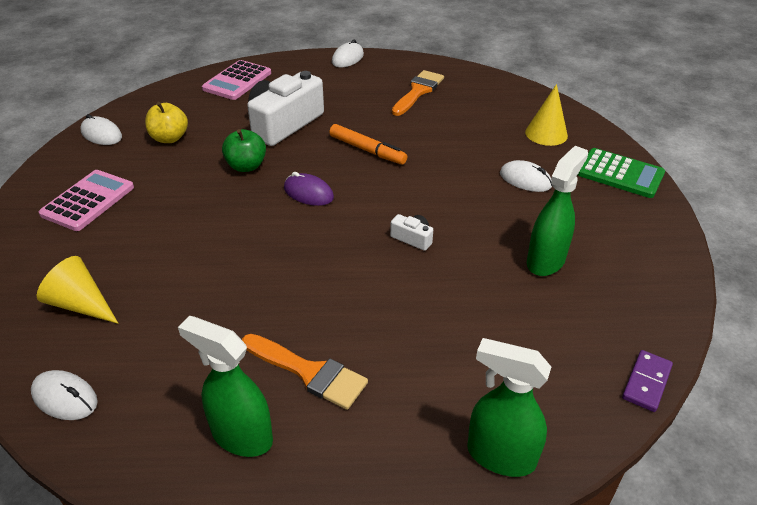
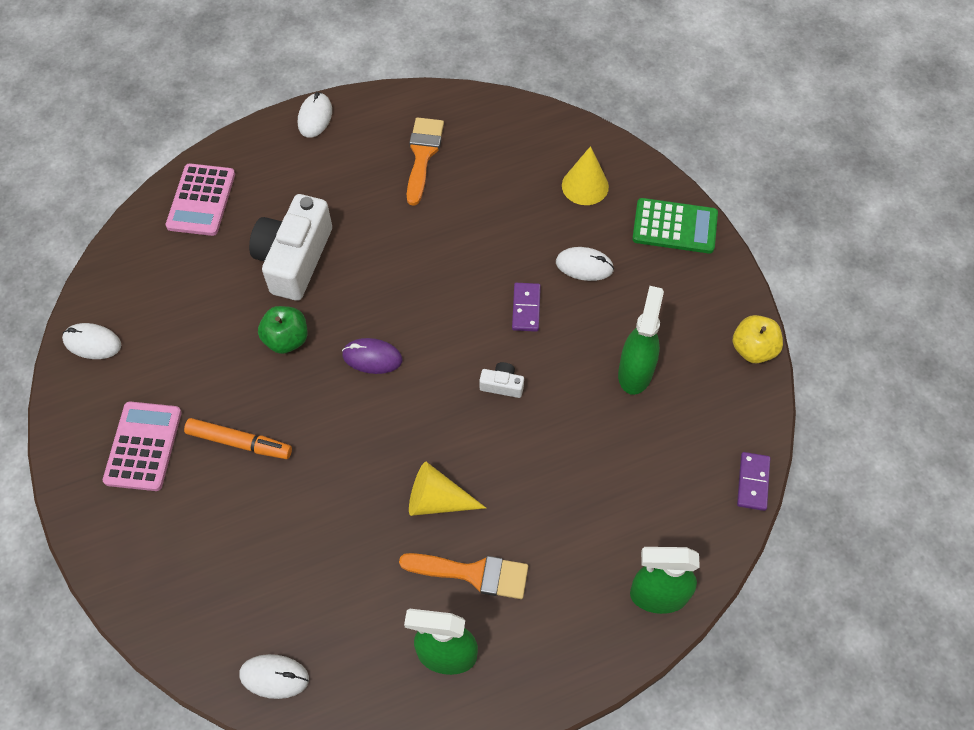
camera: 20 degrees left, 20 degrees up
yellow cone [37,256,118,324] -> yellow cone moved to [409,462,486,516]
yellow apple [145,102,188,143] -> yellow apple moved to [733,315,783,364]
orange marker [329,124,407,165] -> orange marker moved to [184,418,292,459]
none -> purple domino [512,283,541,332]

